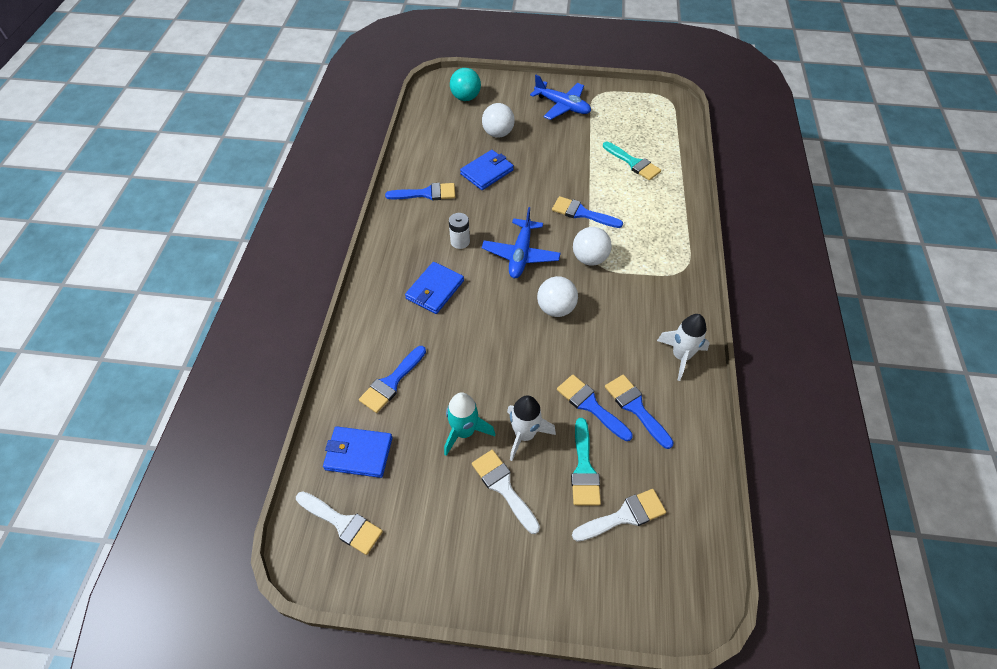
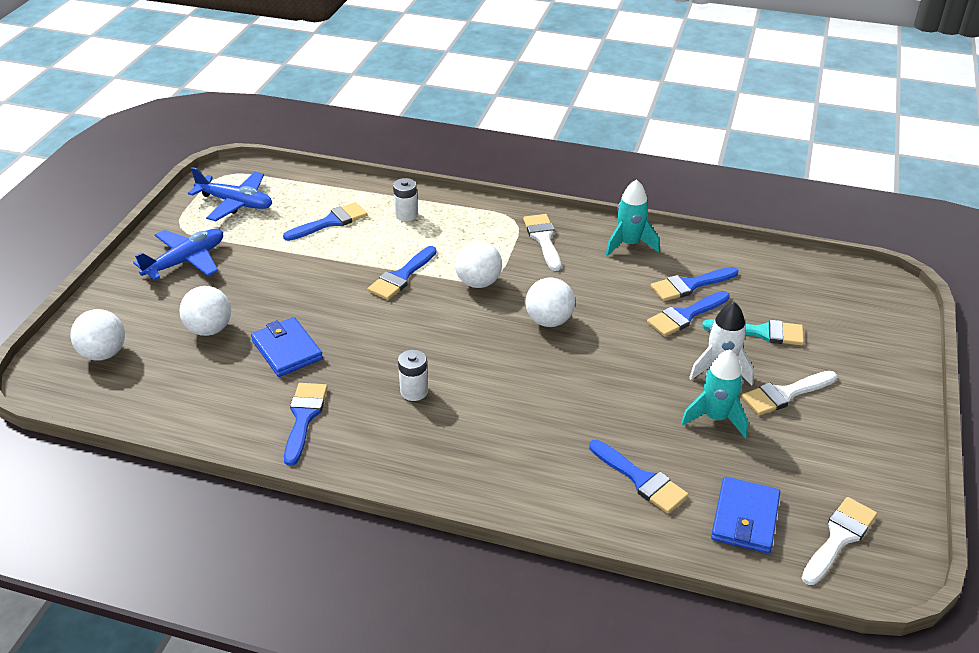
camera: 80 degrees left, 15 degrees down
blue wallet [405,262,464,314] -> none
turquoise ball [450,68,481,101] -> white ball [71,309,125,360]
blue plane [482,207,561,278] -> blue plane moved to [188,167,272,221]
white brush [572,489,666,542] -> white brush moved to [523,214,561,271]
turquoise brush [603,142,661,180] -> blue brush [283,202,367,241]
white rocket [657,314,710,381] -> turquoise rocket [606,179,660,256]
none -> white battery [393,178,418,222]

